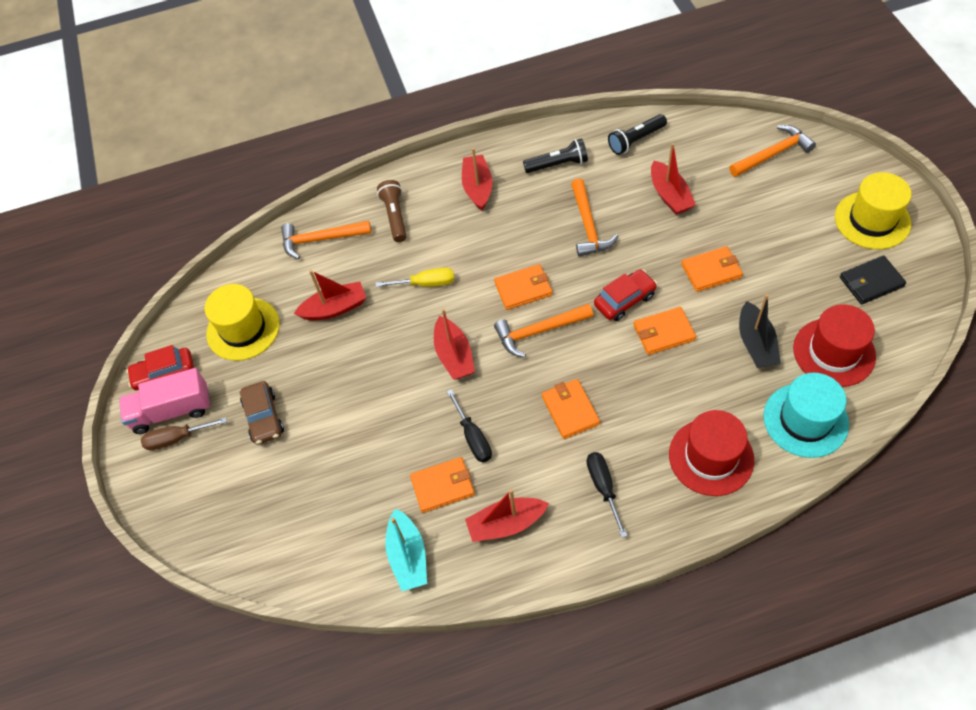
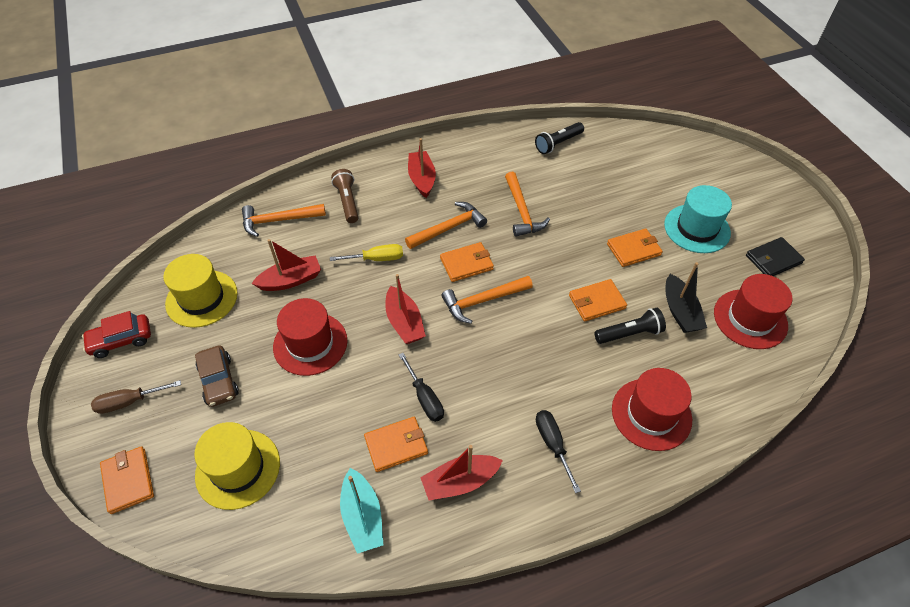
camera: 10 degrees left, 5 degrees down
pink truck [119,368,211,434] -> none
black flashlight [523,138,588,173] -> black flashlight moved to [594,308,666,344]
orange wallet [542,379,600,439] -> orange wallet moved to [100,446,154,514]
red car [594,269,657,321] -> none
red boat [651,143,696,215] -> none
orange hammer [729,125,816,177] -> orange hammer moved to [405,202,487,249]
turquoise hat [763,373,849,458] -> turquoise hat moved to [664,185,732,253]
yellow hat [835,172,912,249] -> yellow hat moved to [194,422,280,510]
none -> red hat [273,298,347,376]

